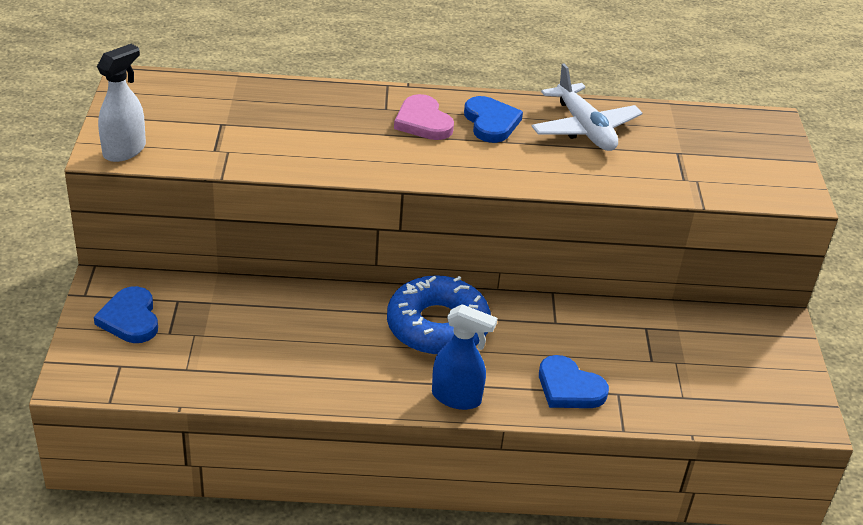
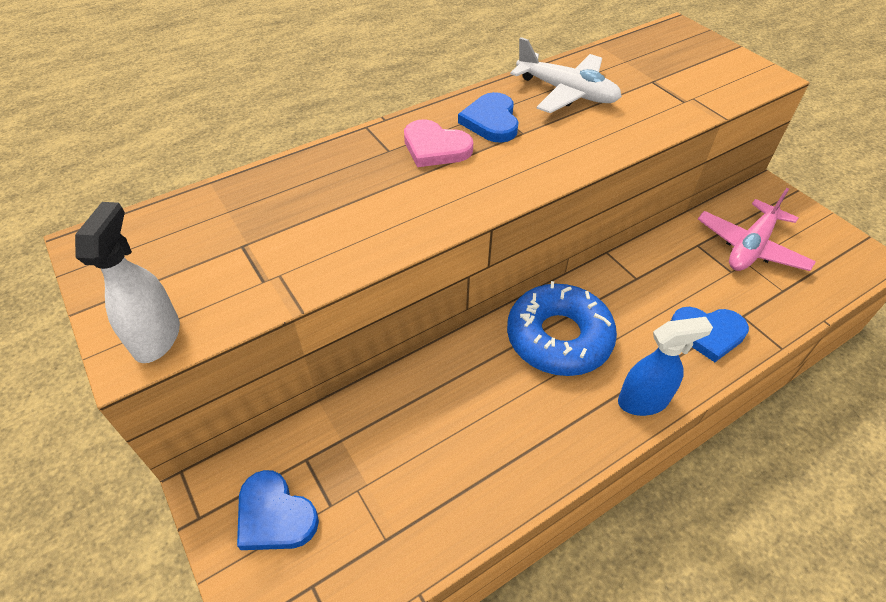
camera: 30 degrees left, 10 degrees up
blue heart [464,96,523,143] -> blue heart turned 135 degrees counterclockwise [458,92,518,143]
none -> pink plane [698,188,816,271]

